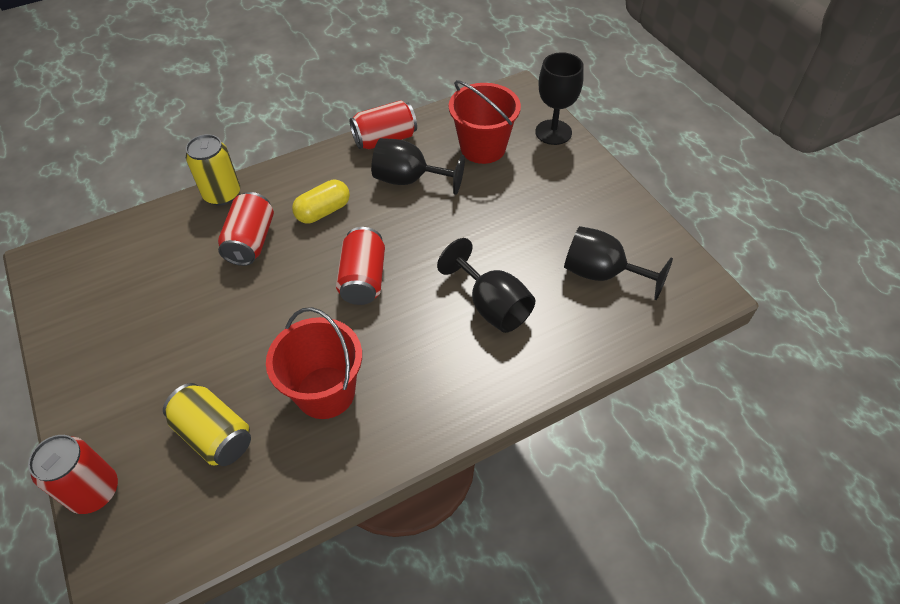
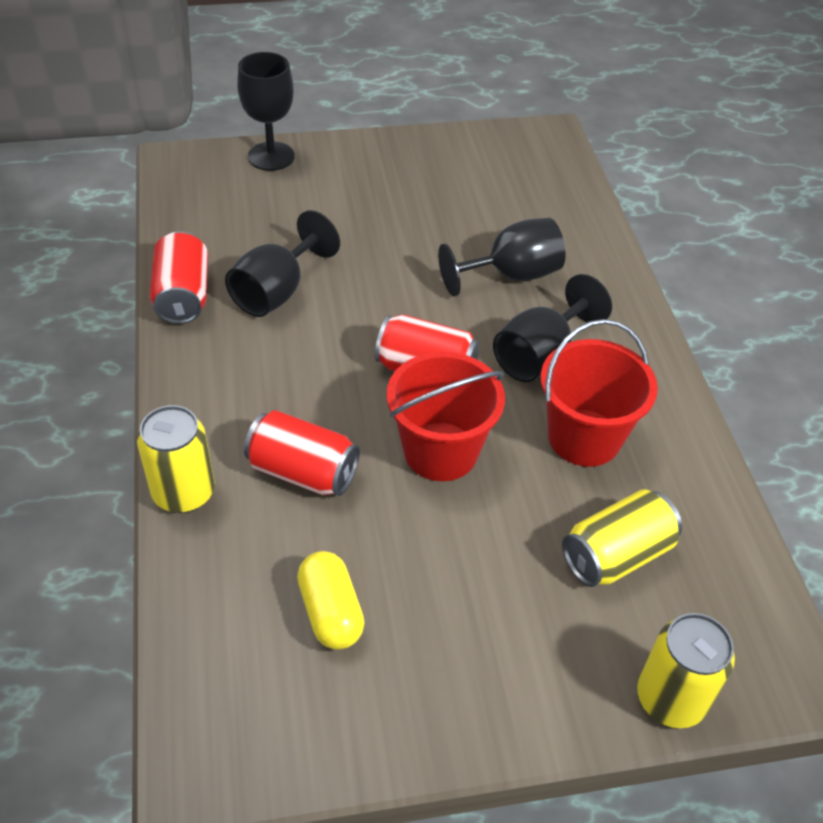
camera: 75 degrees left, 5 degrees down
red can [28,435,118,514] -> yellow can [637,613,735,728]
yellow capsule [292,180,350,223] -> yellow capsule moved to [297,551,365,650]
red bucket [449,80,521,164] -> red bucket moved to [386,352,505,481]
black goblet [564,226,673,300] -> black goblet moved to [493,274,612,382]

